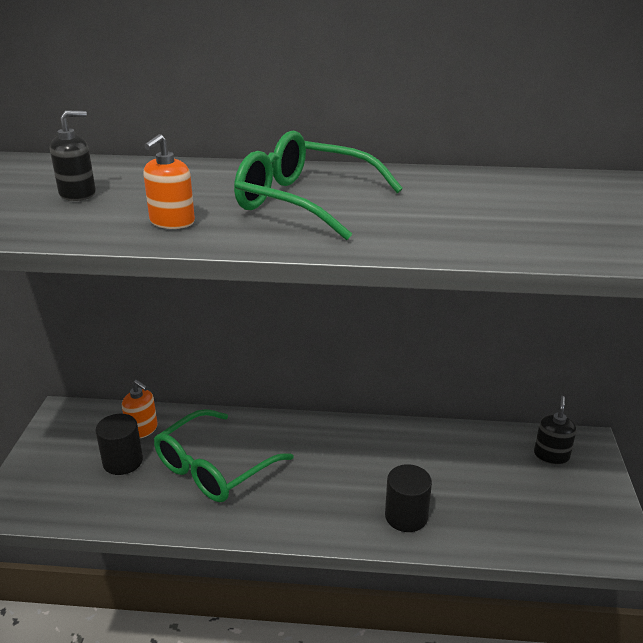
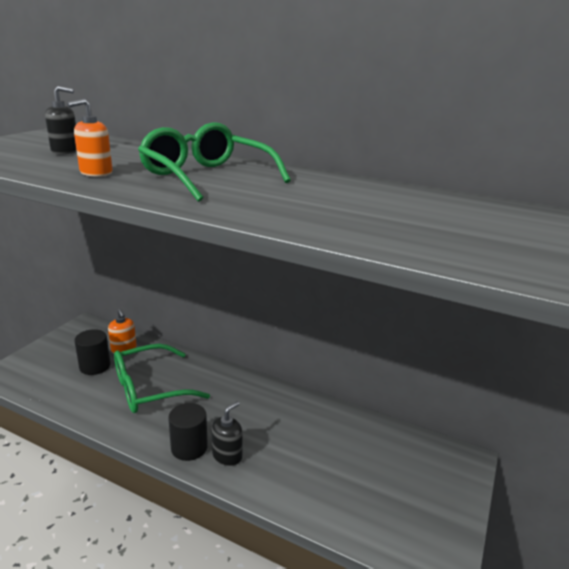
camera: 20 degrees right, 5 degrees down
black cylinder [385,464,432,532] -> black cylinder moved to [168,403,208,461]
black soap dispenser [534,396,576,465] -> black soap dispenser moved to [212,401,243,466]

